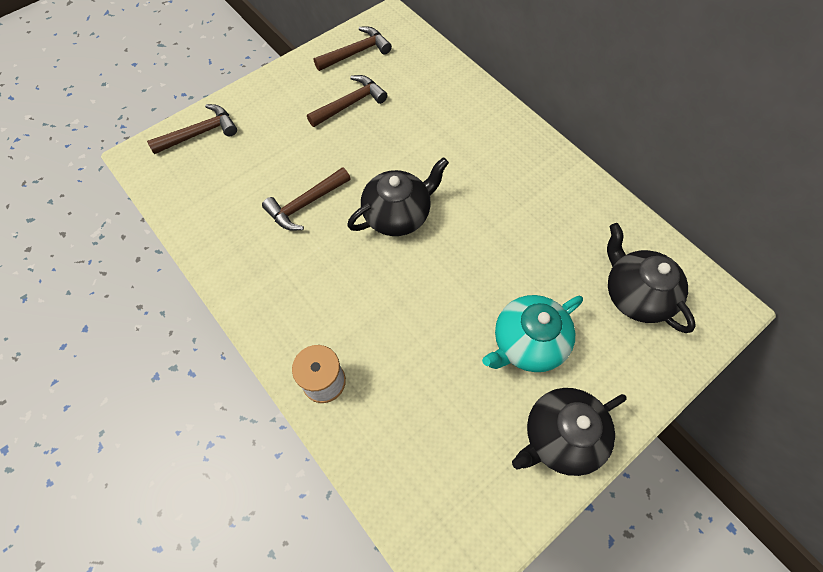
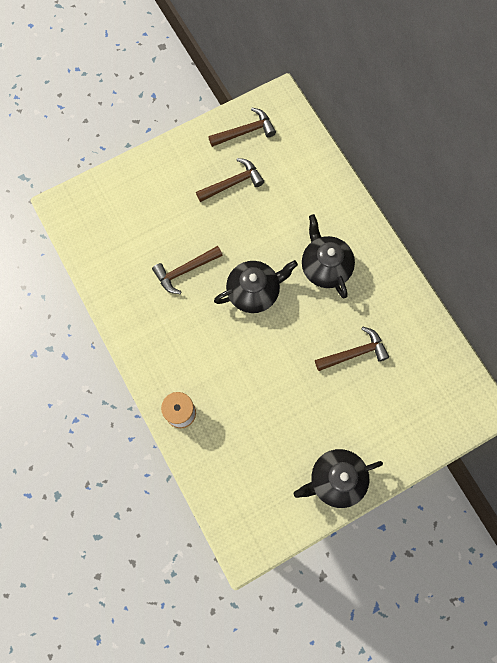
camera: 10 degrees right, 10 degrees up
brown hammer [147,104,237,154] -> brown hammer moved to [315,327,389,371]
turquoise teapot [482,295,583,372] -> none
black teapot [607,223,696,333] -> black teapot moved to [302,214,355,298]

